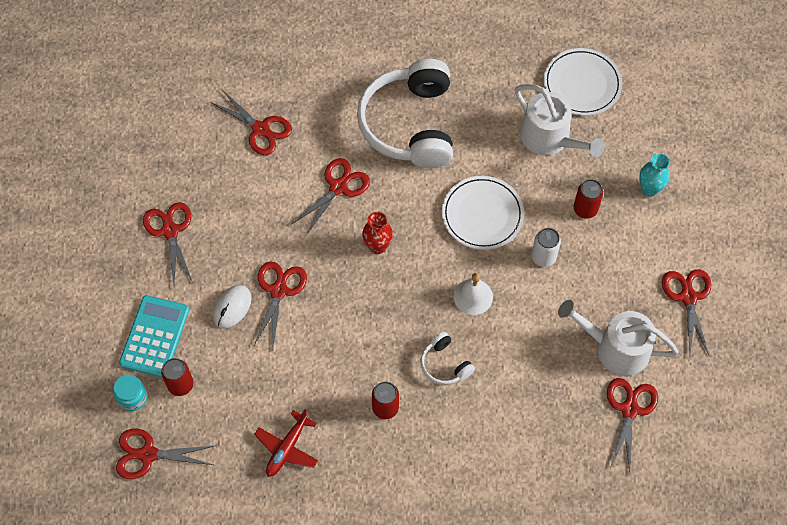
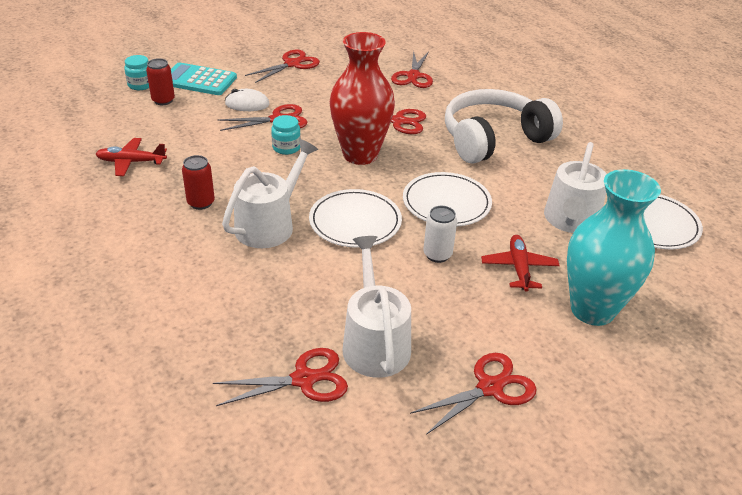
camera: 60 degrees right, 25 degrees down
red scissors [116,429,214,479] -> none
turquoise calculator [119,295,189,378] -> turquoise calculator turned 150 degrees counterclockwise [171,62,237,95]
red vase [362,212,393,254] -> red vase [330,32,395,165], size x2.08
white headphones [421,332,475,385] -> white watering can [222,139,318,248]
white bell [454,273,493,315] -> white plate [309,189,402,248]
red can [574,179,603,219] -> red plane [481,235,560,292]
turquoise vase [639,153,670,197] -> turquoise vase [567,169,661,326], size x2.08
none -> turquoise jar [271,115,301,155]

